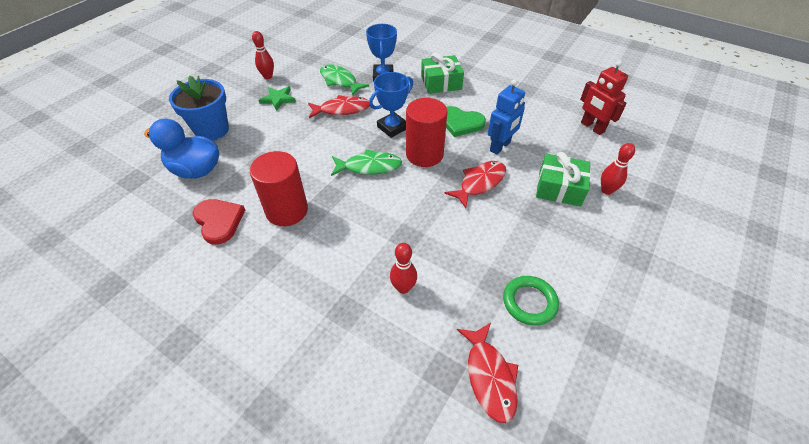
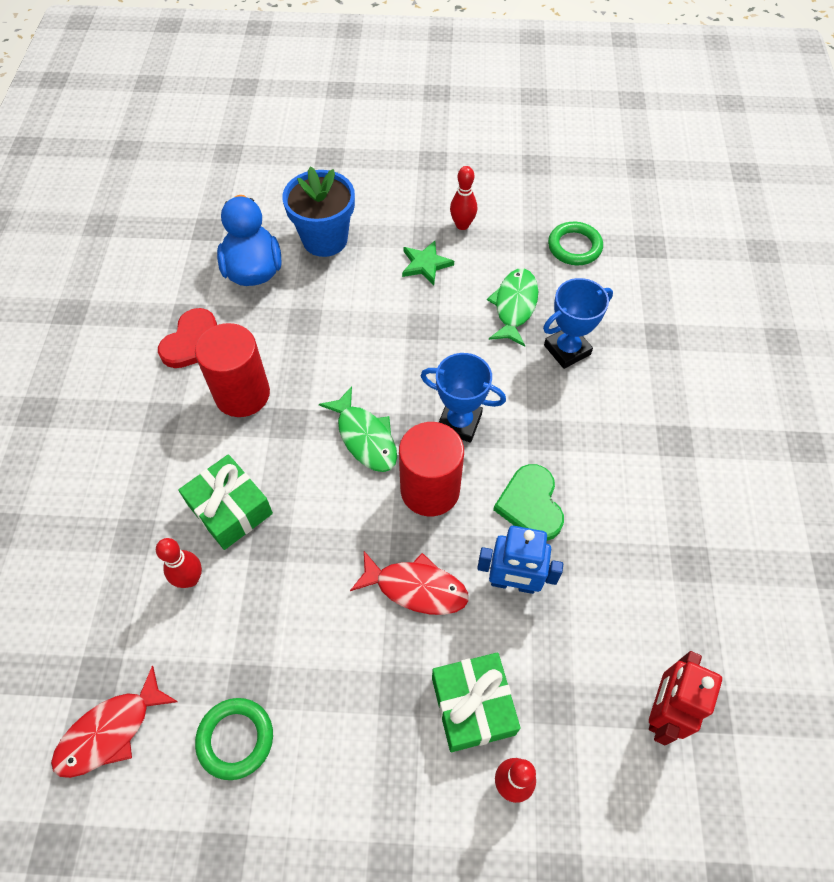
camera: 60 degrees right, 10 degrees up
red fish [308,95,370,118] -> none
green gift [421,52,464,94] -> green gift moved to [178,454,273,550]
none -> green ring [548,222,603,265]

